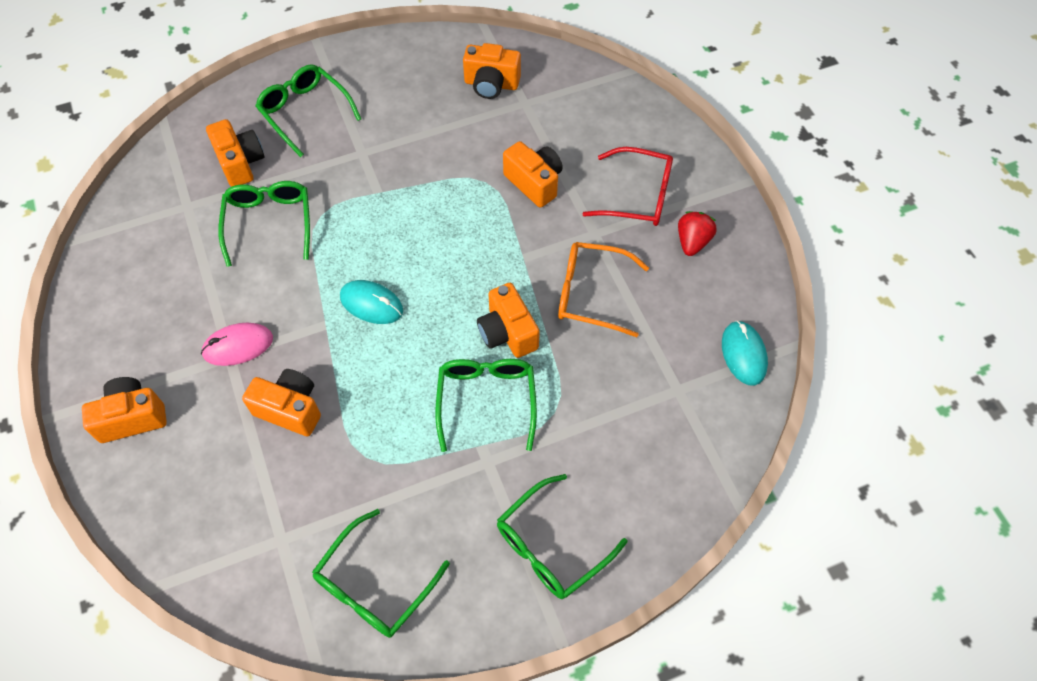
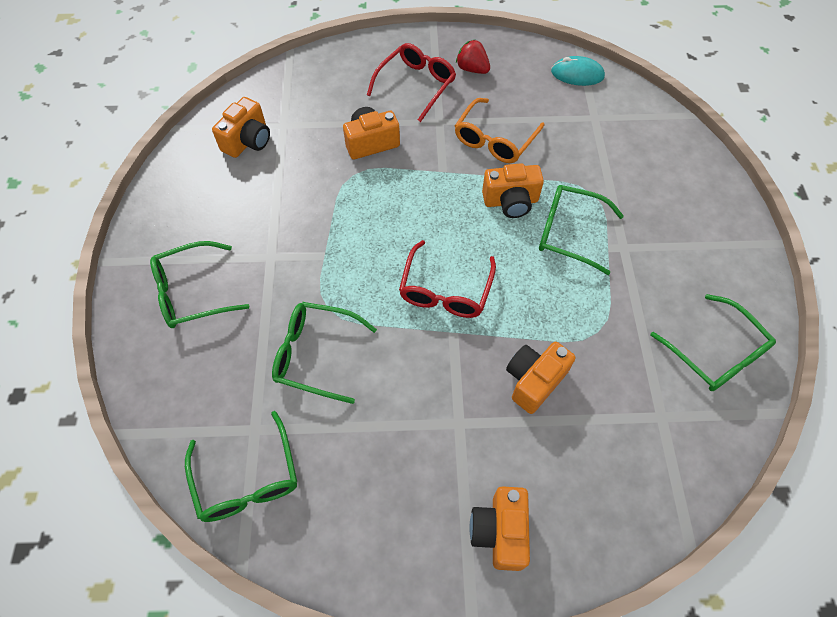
camera: 70 degrees left, 0 degrees up
pink mouse [201,323,273,366] -> none
orange camera [206,119,265,187] -> none
turquoise mouse [340,280,403,324] -> red glasses [399,240,496,318]
green glasses [497,474,627,599] -> green glasses moved to [185,411,297,522]

